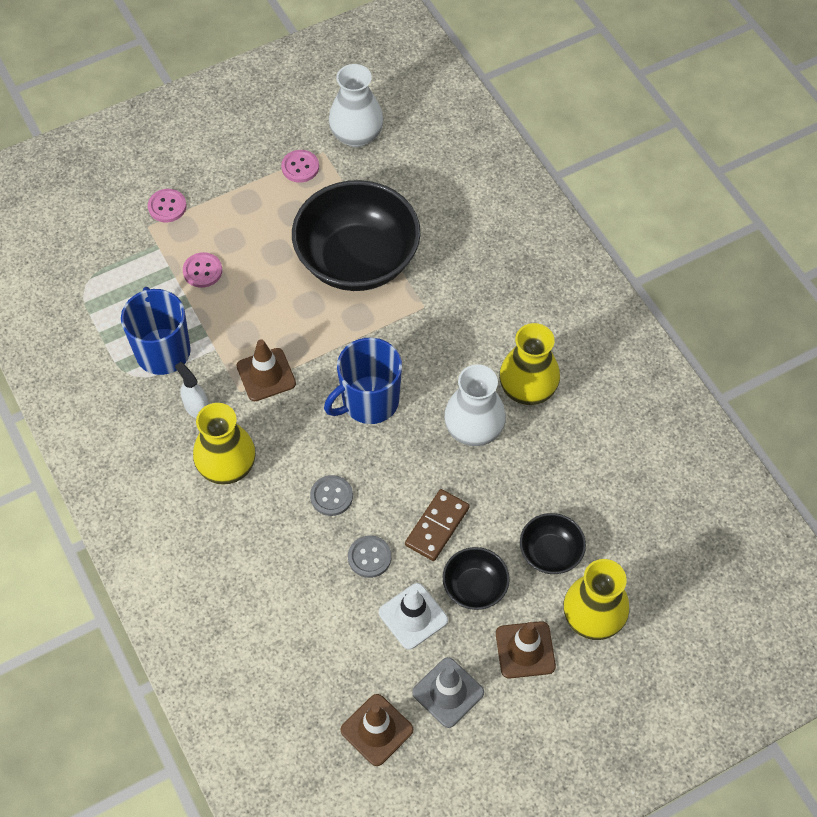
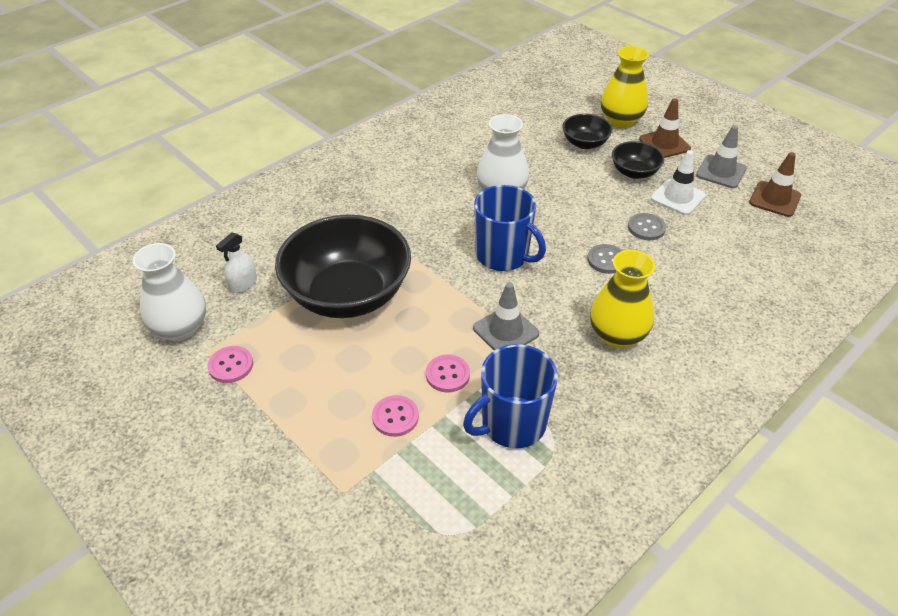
camera: 105 degrees left, 15 degrees down
pink button [148,189,187,222] -> pink button moved to [426,355,470,393]
white spray bottle [175,362,209,418] -> white spray bottle moved to [216,232,257,293]
brown traffic cone [237,339,296,401] -> grey traffic cone [473,282,539,351]
brown domino [405,489,470,561] -> none
yellow vase [499,323,560,405] -> none

